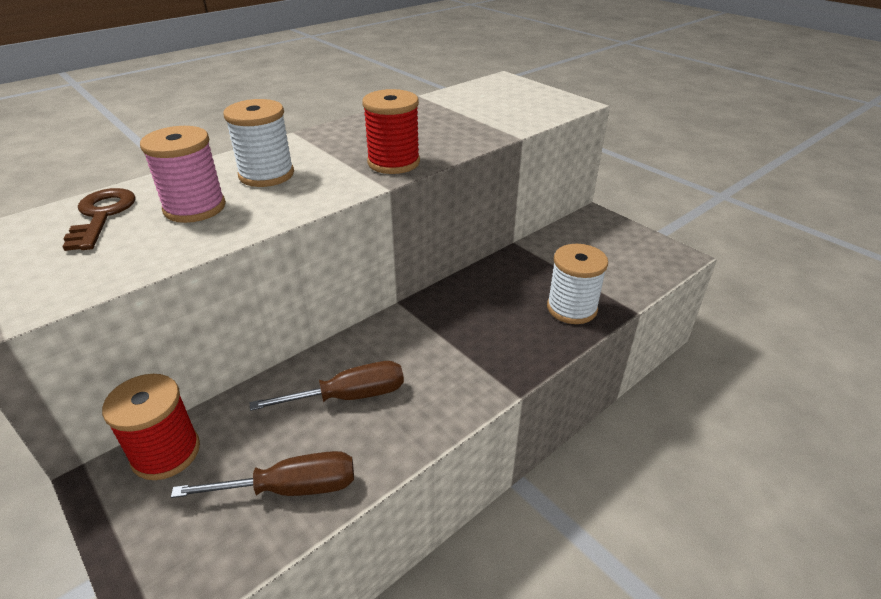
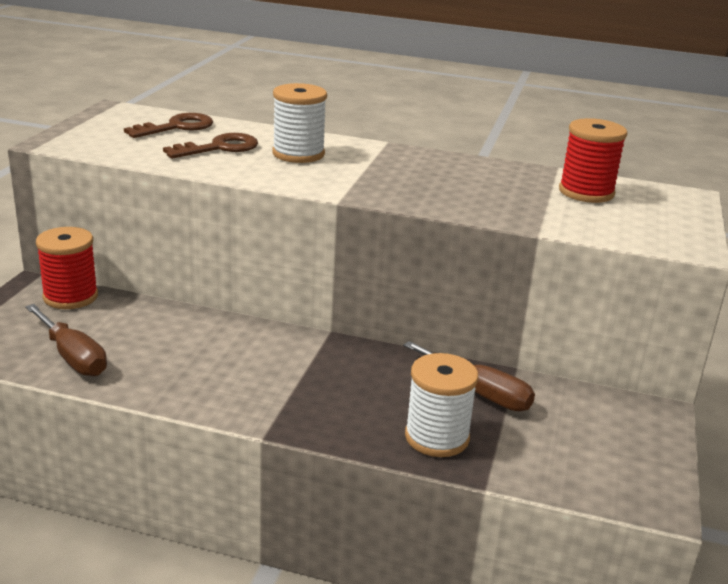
camera: 55 degrees right, 10 degrees down
pink spool [140,126,226,223] -> brown key [163,133,258,159]
brown screwdriver [250,361,404,411] -> brown screwdriver moved to [403,341,535,411]
red spool [362,89,420,174] -> red spool moved to [559,118,627,203]

